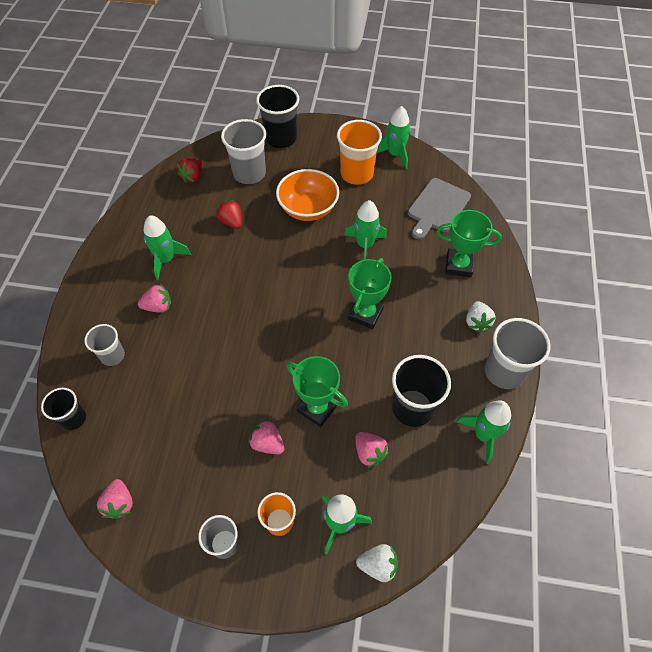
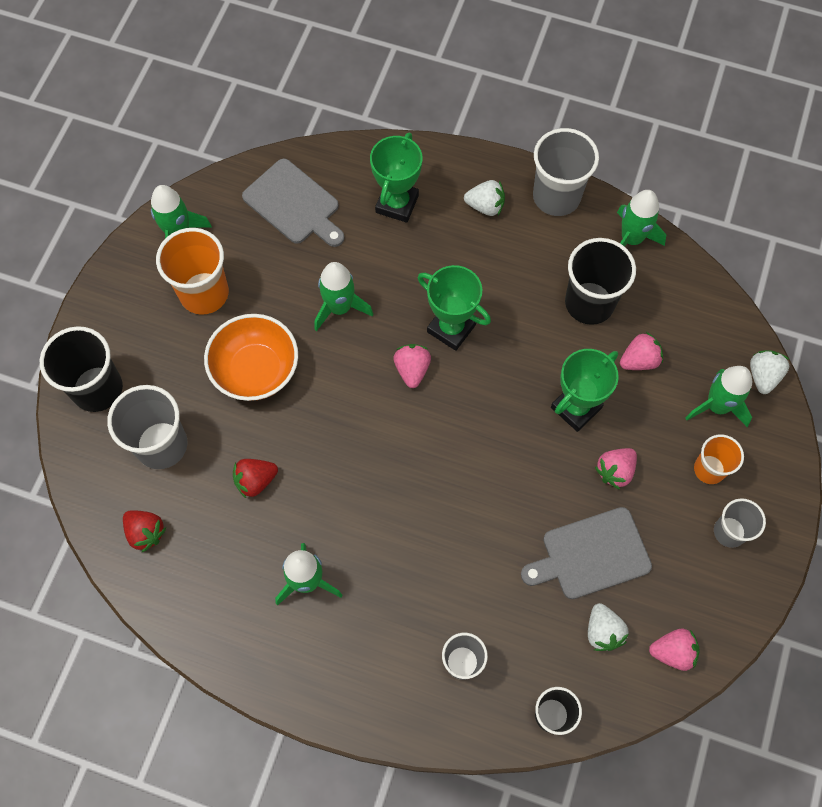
camera: 80 degrees left, 10 degrees up
pink strawberry [138,284,171,313] -> pink strawberry moved to [394,344,431,388]
none -> grey cutting board [521,507,652,599]
none -> white strawberry [588,603,629,651]

